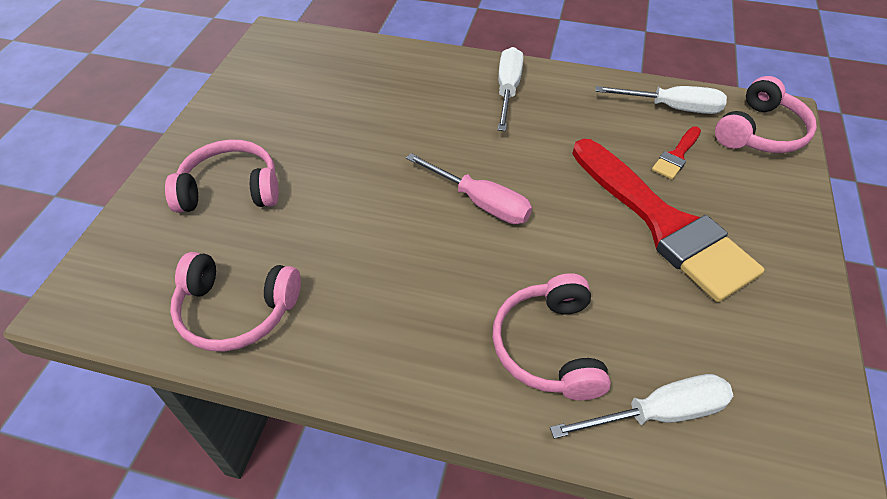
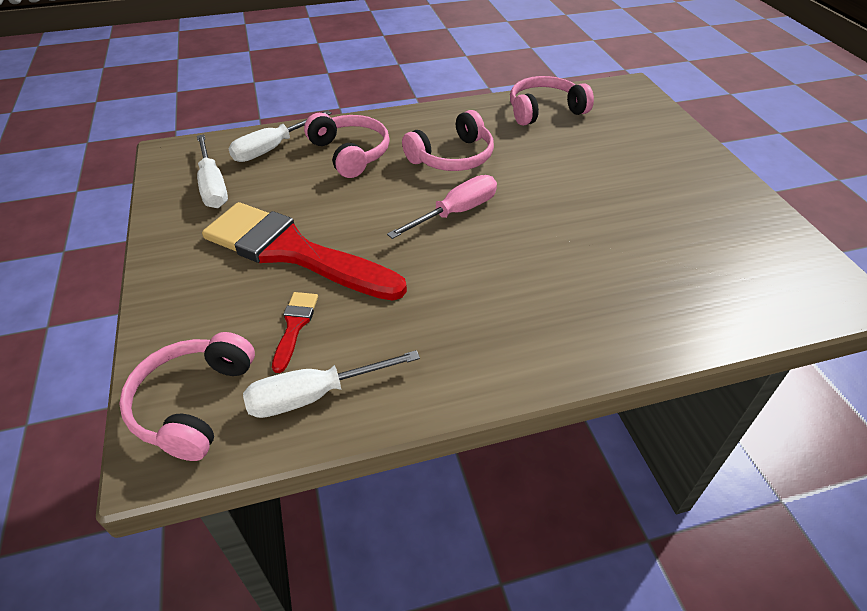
camera: 150 degrees right, 5 degrees down
pink headphones [165,140,279,213] -> pink headphones moved to [402,110,494,171]
pink screwdriver [406,153,532,224] -> pink screwdriver turned 135 degrees clockwise [387,175,497,239]
white screwdriver [498,47,523,131] -> white screwdriver moved to [197,135,228,208]

